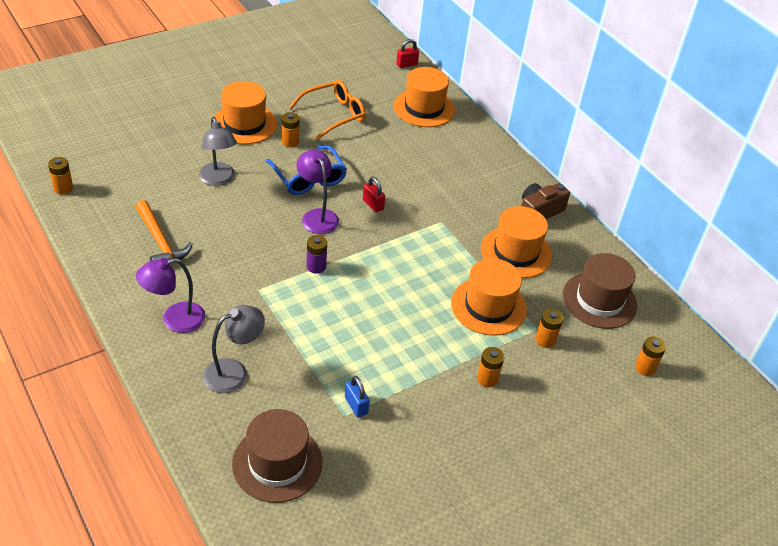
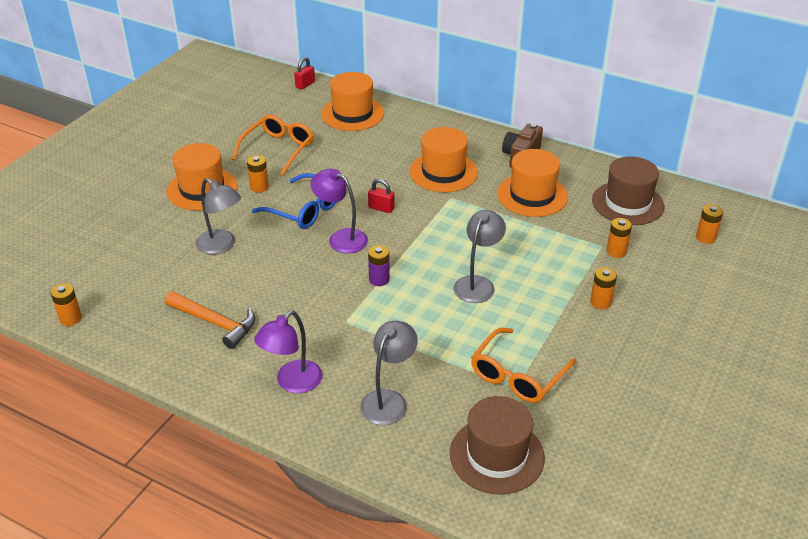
camera: 25 degrees left, 5 degrees down
blue padlock [345,376,370,417] -> orange glasses [471,328,576,403]
orange hat [451,258,527,336] -> orange hat moved to [409,127,478,192]
none -> grey lamp [454,210,506,303]

